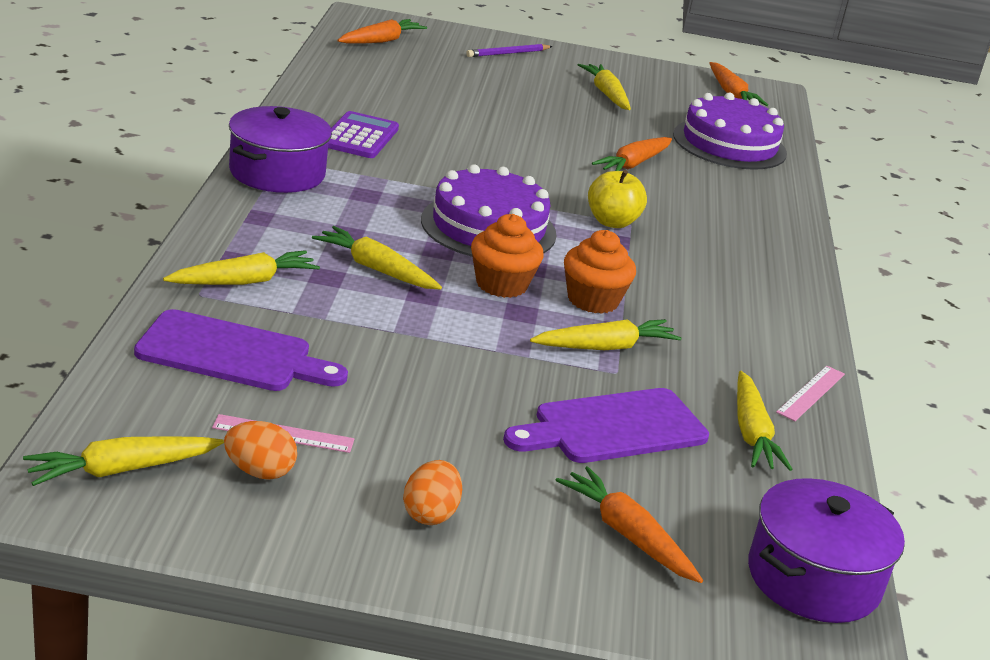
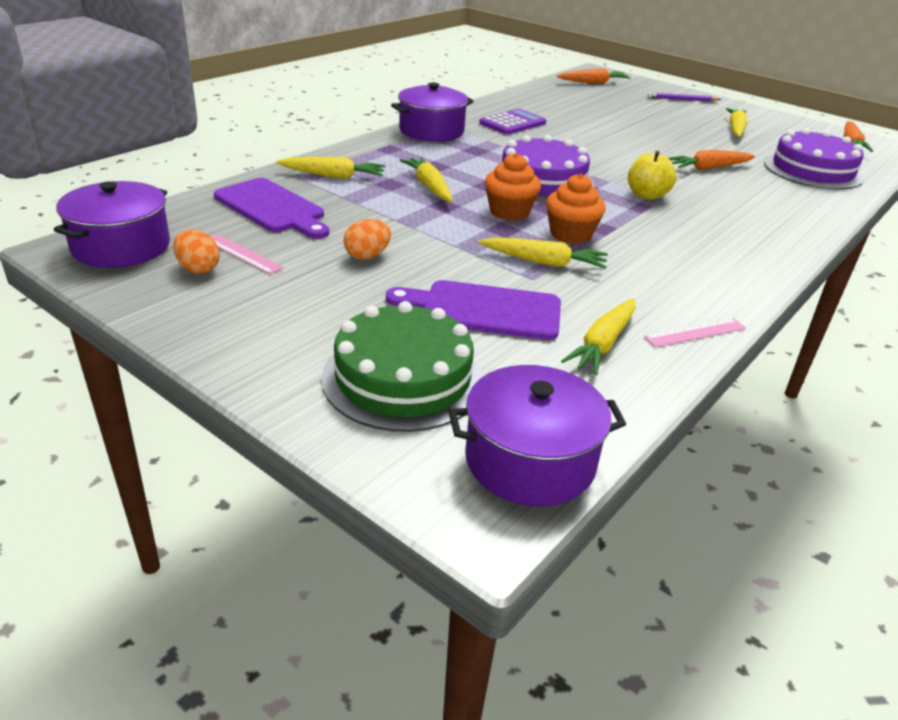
camera: 35 degrees right, 5 degrees up
yellow carrot [23,436,224,486] -> purple pot [54,181,170,268]
orange egg [403,460,462,525] -> orange egg moved to [343,219,391,260]
orange carrot [555,466,703,583] -> green cake [321,301,483,432]

